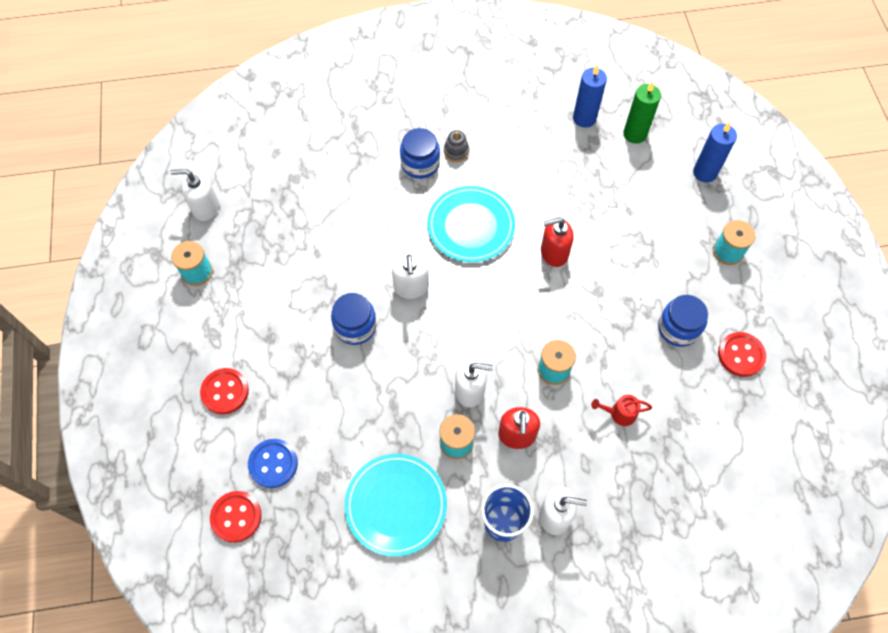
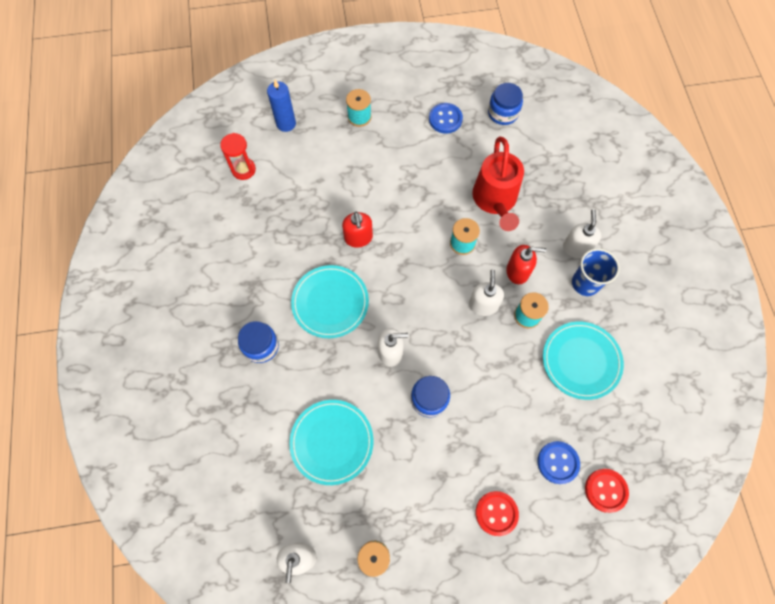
camera: 90 degrees left, 5 degrees up
grey stacking toy [444,130,469,162] -> none
blue candle [573,65,607,128] -> none
red watering can [591,395,652,426] -> red watering can [472,137,524,231], size x2.36
green candle [623,82,661,144] -> red hourglass [220,133,256,180]
blue jar [658,295,708,347] -> blue jar moved to [488,83,523,125]
red button [718,332,767,377] -> blue button [429,103,463,134]
none -> turquoise plate [289,400,374,485]

